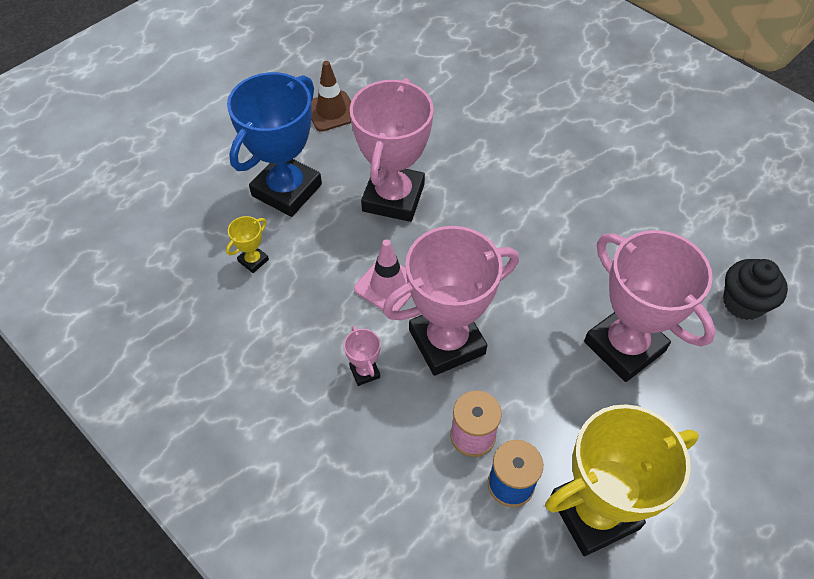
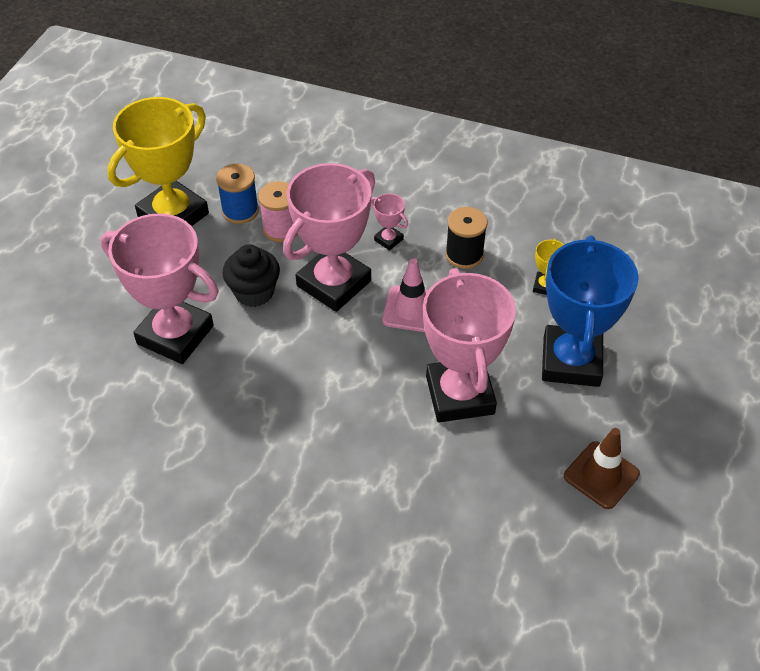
camera: 155 degrees right, 5 degrees down
black cupcake [723,259,788,320] -> black cupcake moved to [222,245,280,307]
none -> black spool [445,207,487,269]

